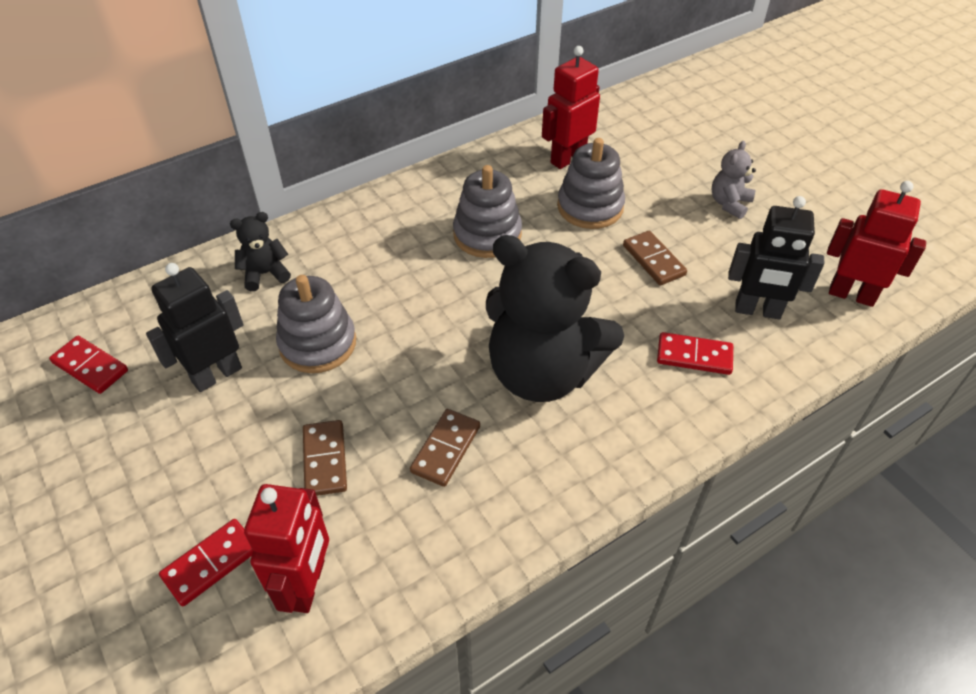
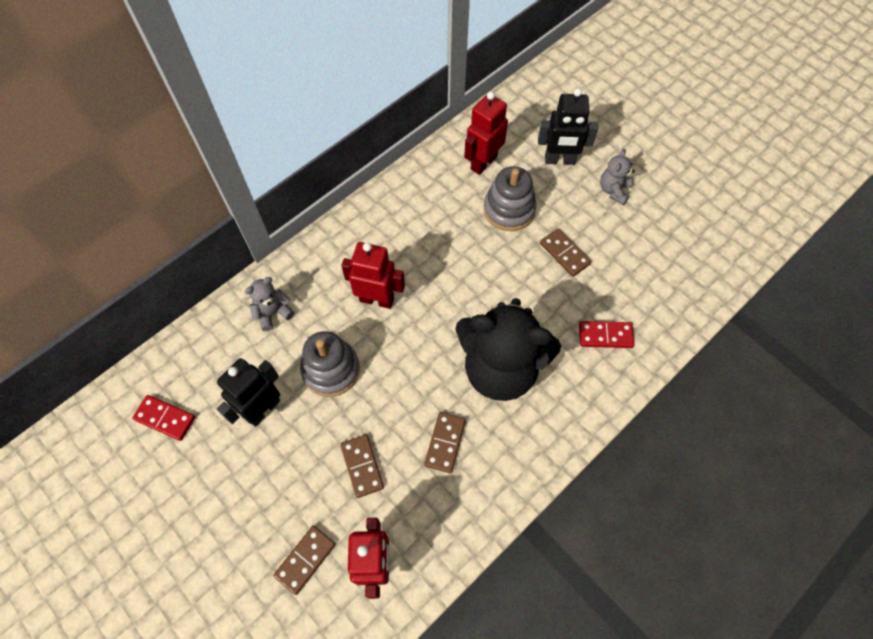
camera: 10 degrees left, 15 degrees up
red domino [159,519,253,606] -> brown domino [273,526,335,595]
black teddy bear [230,212,291,291] -> grey teddy bear [245,277,294,331]
grey stacking toy [453,165,522,258] -> none
black robot [728,196,825,319] -> black robot moved to [538,88,598,165]
red robot [827,181,926,307] -> red robot moved to [341,242,405,309]

